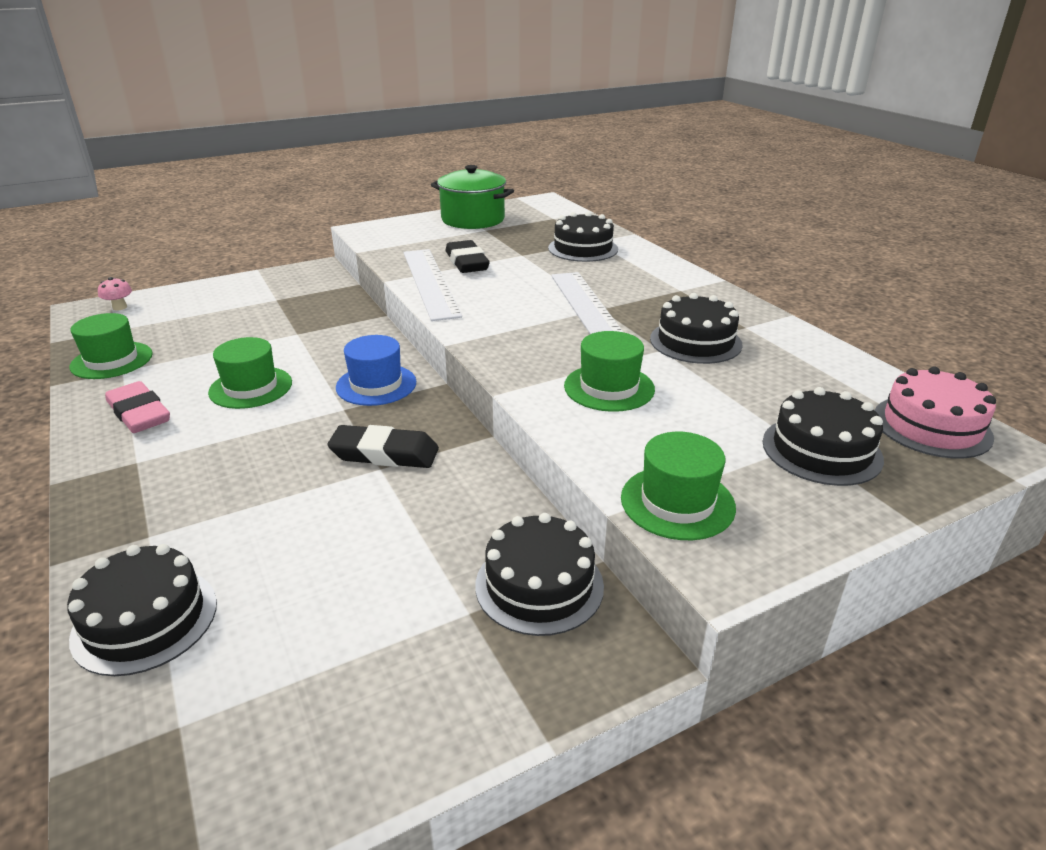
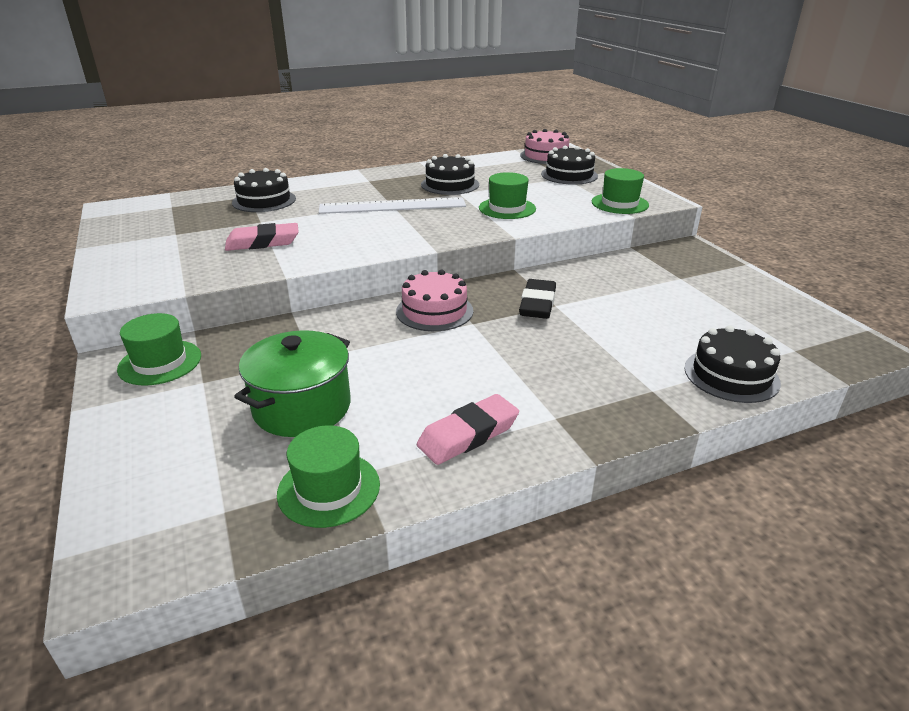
camera: 85 degrees left, 0 degrees up
pink mushroom [98,277,132,311] -> none
green hat [208,337,292,409] -> green hat moved to [117,313,201,386]
blue hat [336,335,416,406] -> pink cake [396,270,473,331]
white ruler [403,249,462,321] -> none
green pot [431,165,514,229] -> green pot moved to [234,330,351,437]
black eraser [445,240,490,273] -> pink eraser [225,223,299,251]
black cake [475,513,604,636] -> none

